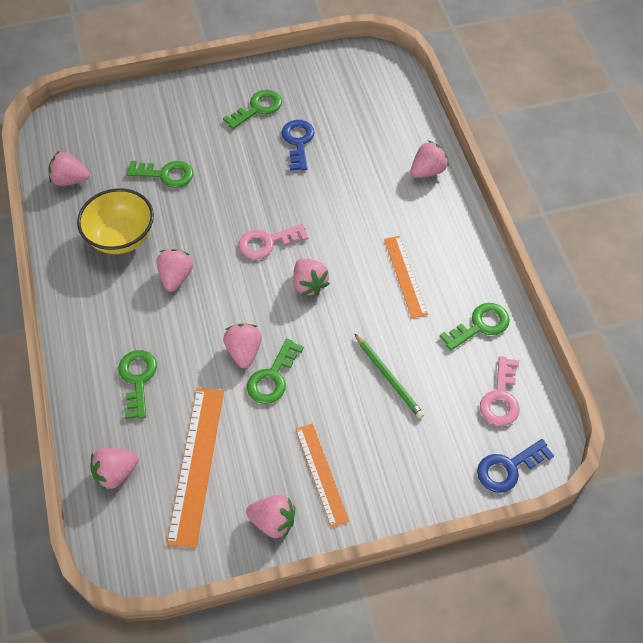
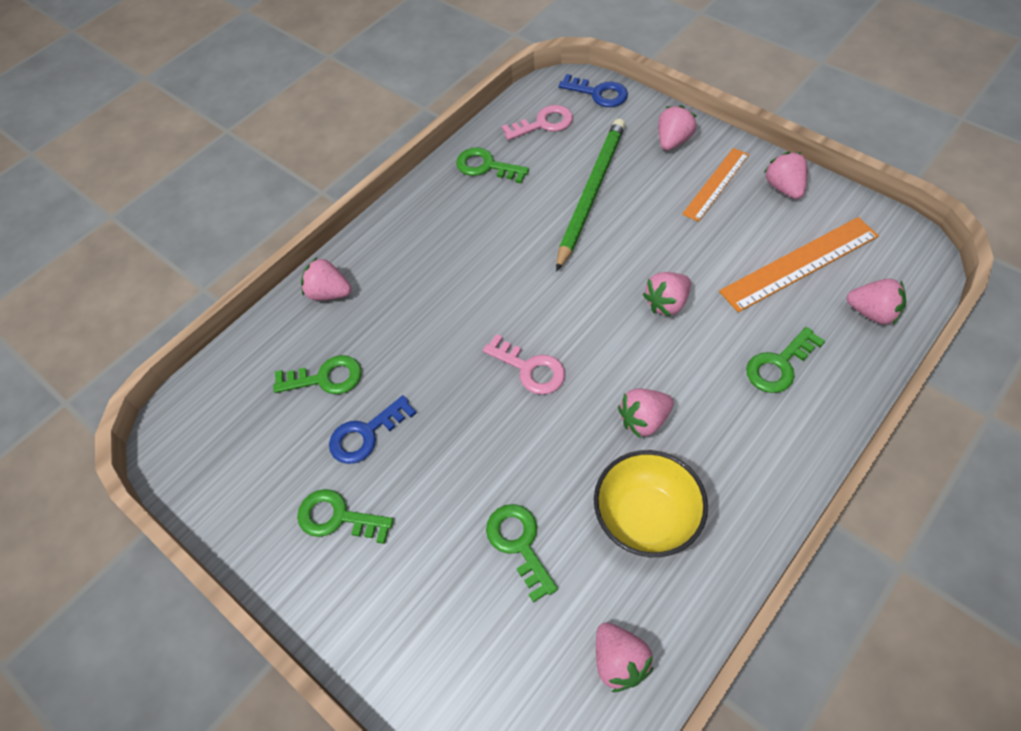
camera: 120 degrees left, 0 degrees up
green key [247,339,304,404] -> green key moved to [273,355,362,394]
pink strawberry [293,259,330,296] -> pink strawberry moved to [658,105,696,150]
green pencil [355,334,424,419] -> green pencil [556,119,625,272], size x1.80
orange ruler [384,236,428,318] -> none

